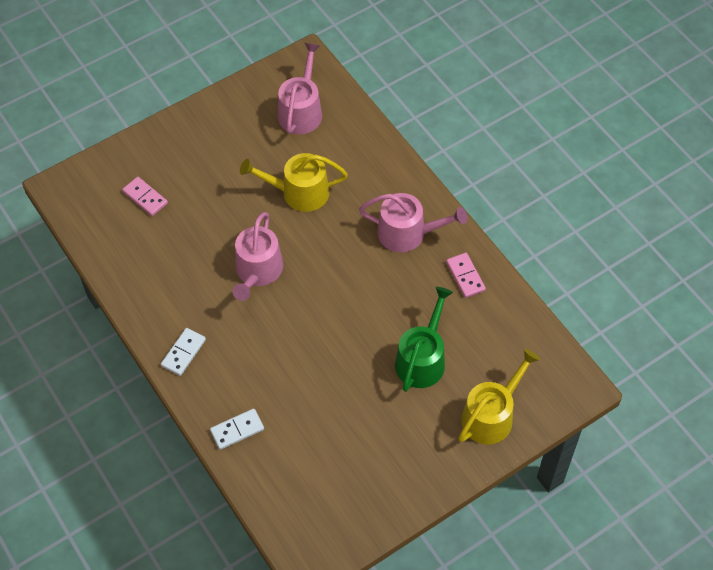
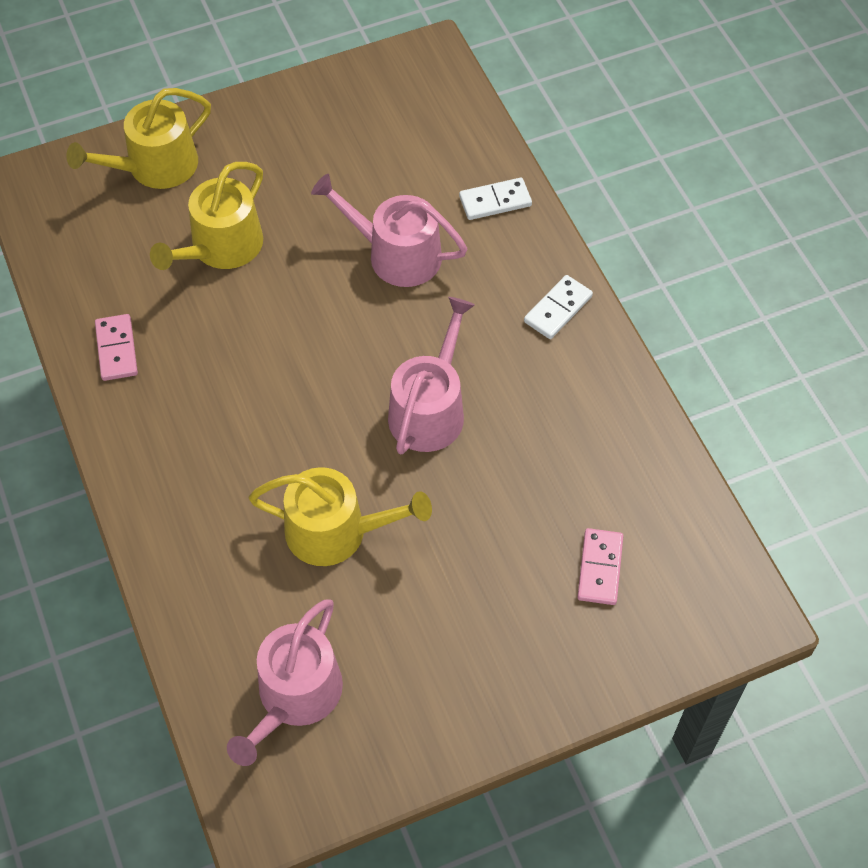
camera: 170 degrees left, 0 degrees up
pink domino [122,177,168,216] -> pink domino turned 45 degrees clockwise [577,528,623,605]
pink watering can [359,193,468,252] -> pink watering can moved to [311,174,467,287]
green watering can [395,287,453,392] -> yellow watering can [150,162,263,270]

